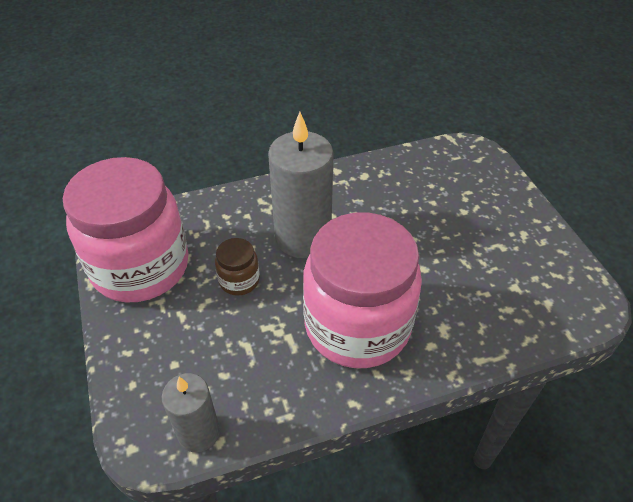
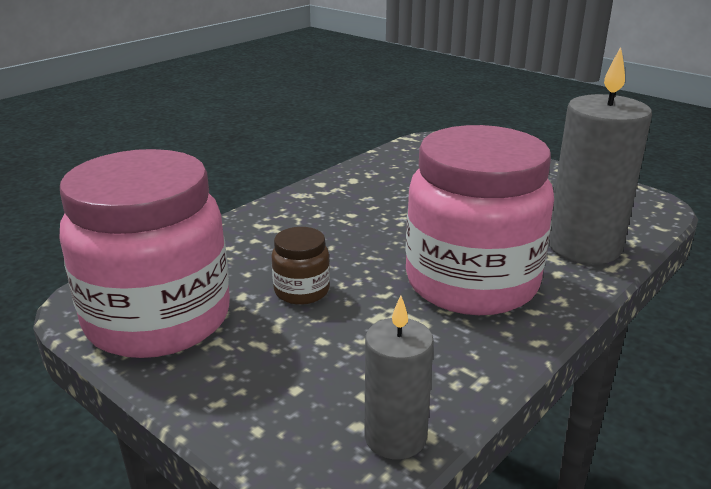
camera: 30 degrees left, 20 degrees down
grey candle [268,112,334,258] -> grey candle moved to [549,47,652,264]

